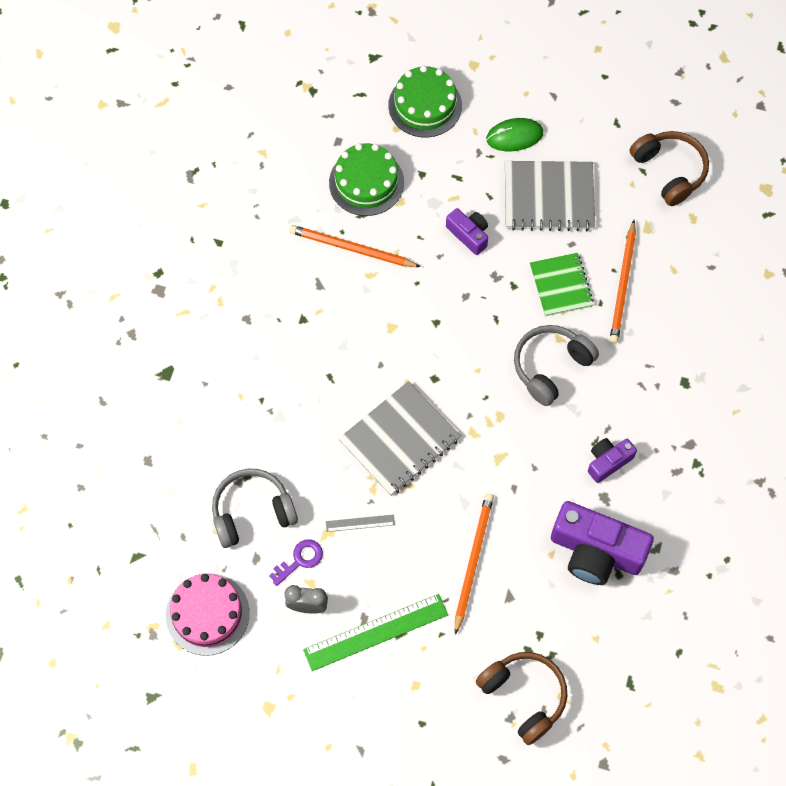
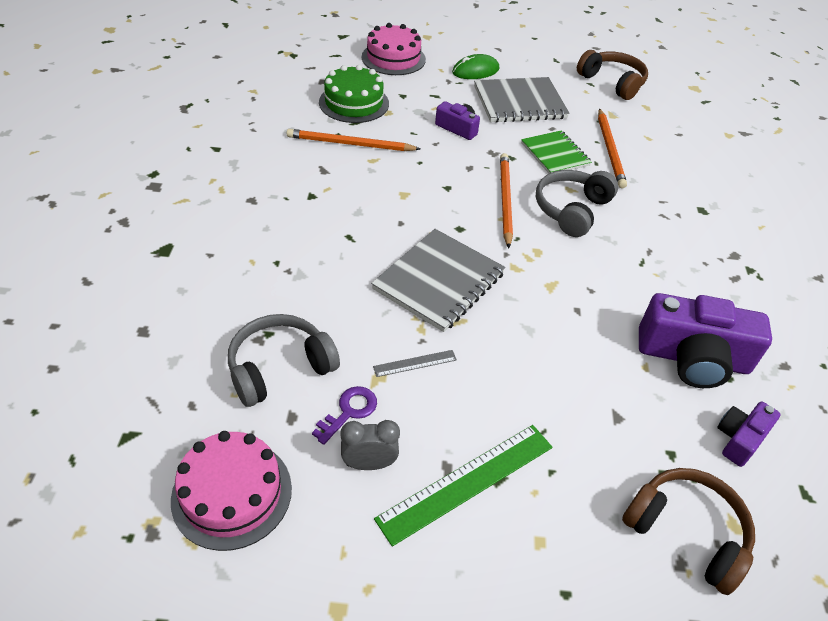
camera: 15 degrees left, 20 degrees down
green cake [388,65,462,138] -> pink cake [362,23,426,75]
orange pencil [455,494,494,635] -> orange pencil moved to [500,153,513,248]
purple camera [588,438,637,483] -> purple camera moved to [717,402,781,467]

